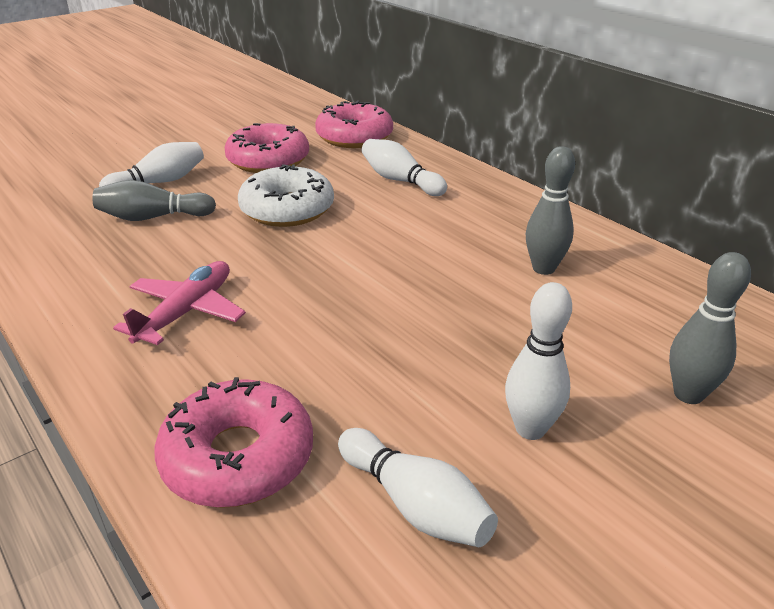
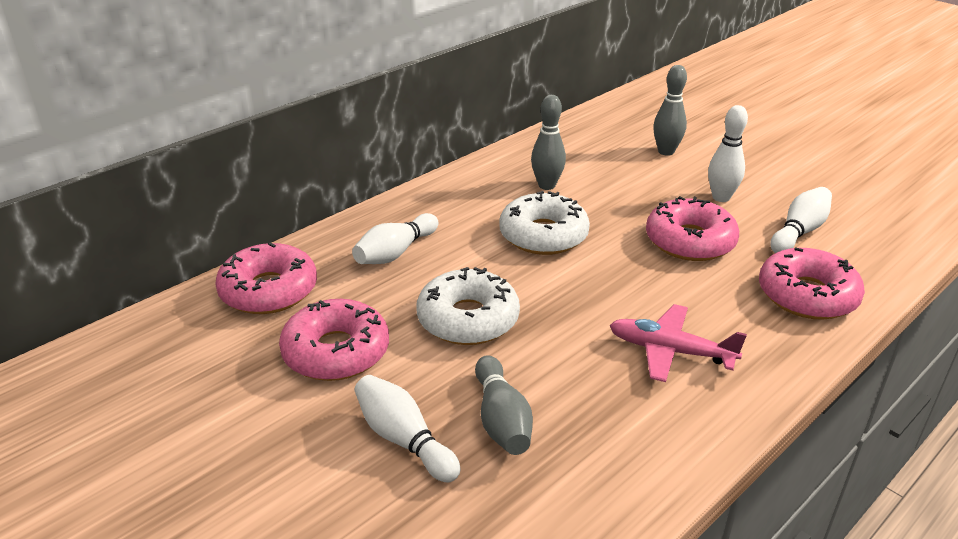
camera: 95 degrees left, 0 degrees up
none -> white donut [499,191,590,255]
none -> pink donut [646,196,739,261]

